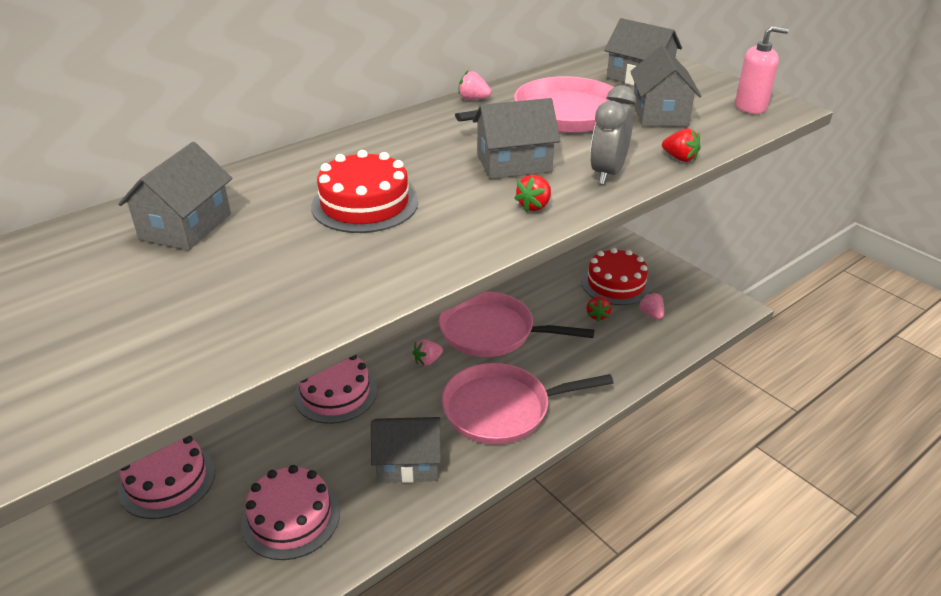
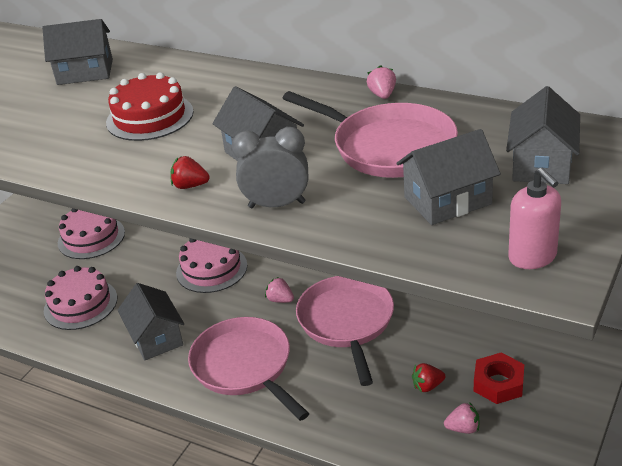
camera: 70 degrees right, 0 degrees up
red cake [581,248,651,305] -> red nut [474,353,524,404]
pink strawberry [638,292,664,319] -> pink strawberry turned 45 degrees clockwise [444,402,479,434]
red strawberry [662,129,701,162] -> none

